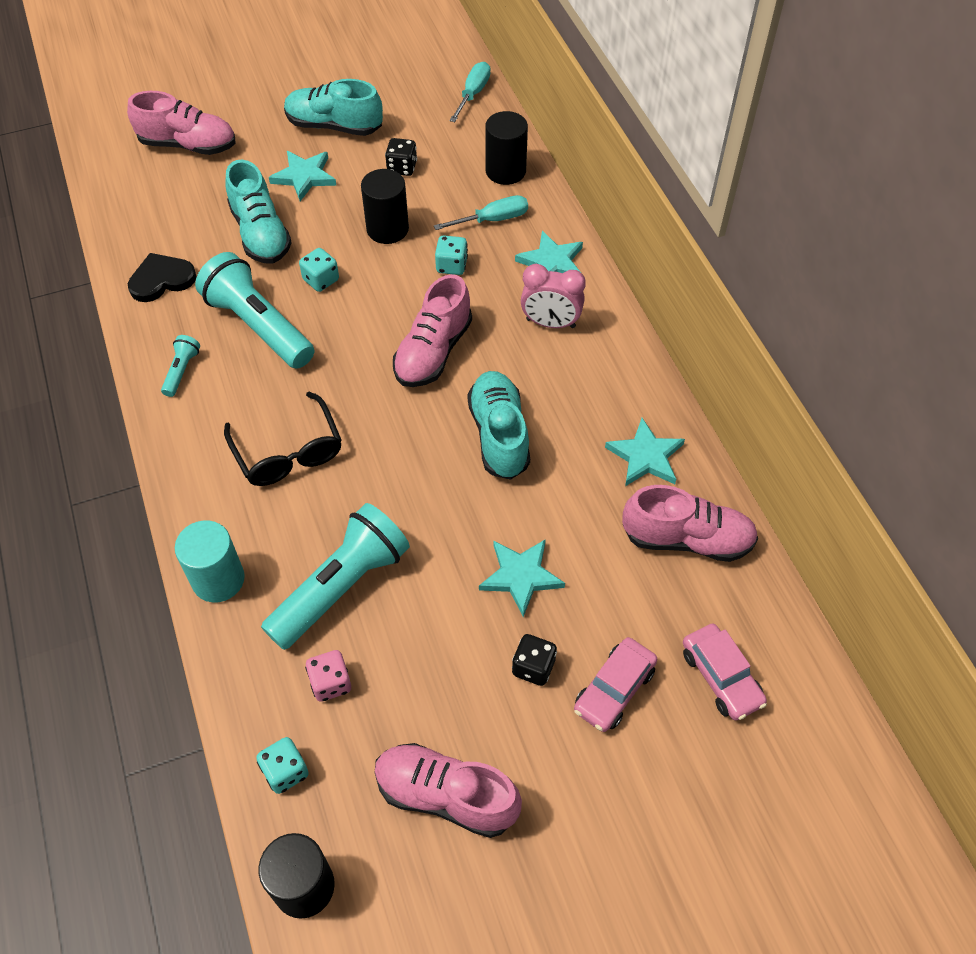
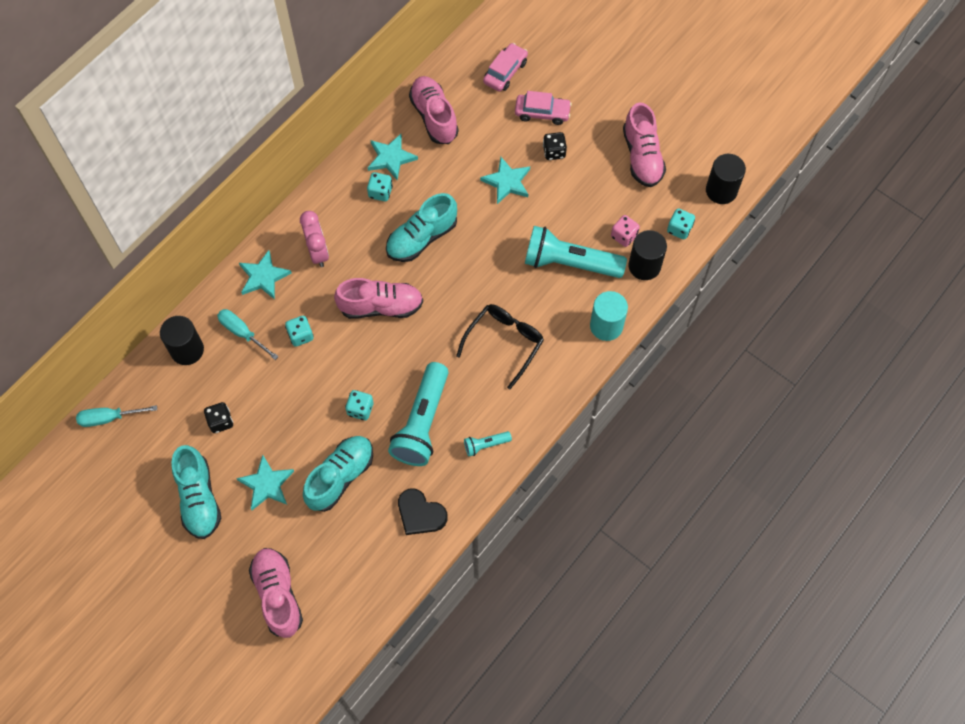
camera: 120 degrees left, 10 degrees up
black cylinder [361,169,409,244] -> black cylinder moved to [628,230,667,280]
none -> turquoise dice [367,172,393,201]

